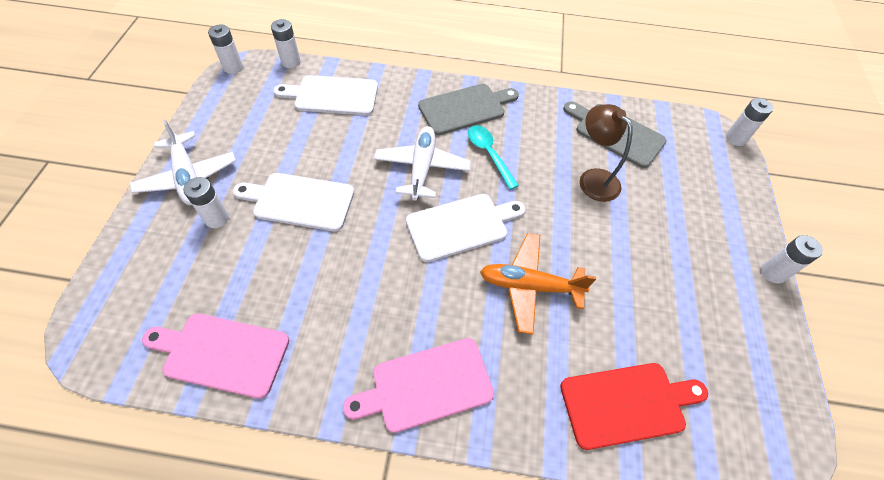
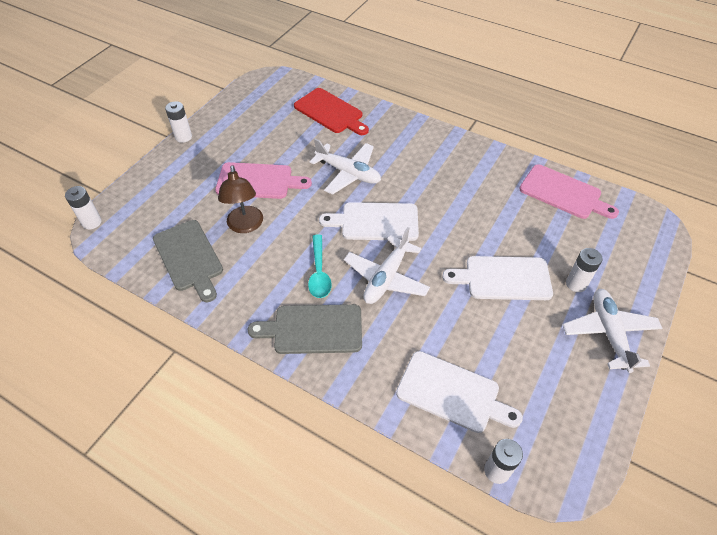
camera: 155 degrees left, 5 degrees down
white battery [208,24,243,74] -> none
white cutting board [233,173,354,231] -> white cutting board turned 150 degrees clockwise [442,256,553,300]
pink cutting board [343,338,494,433] -> pink cutting board moved to [215,162,312,199]
orange plane [480,233,596,334] -> white plane [309,139,381,195]
red cutting board [560,363,708,450] -> red cutting board turned 150 degrees counterclockwise [294,88,369,135]

